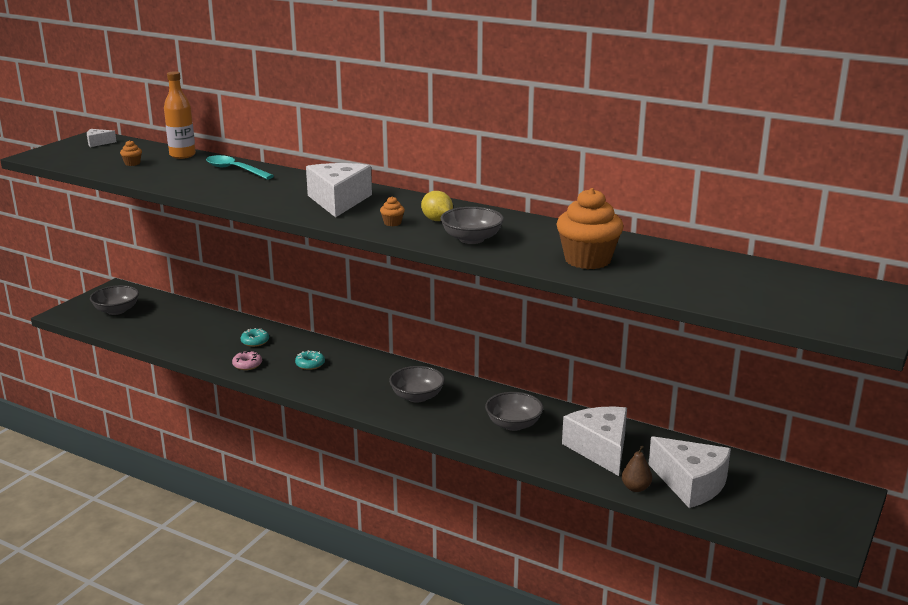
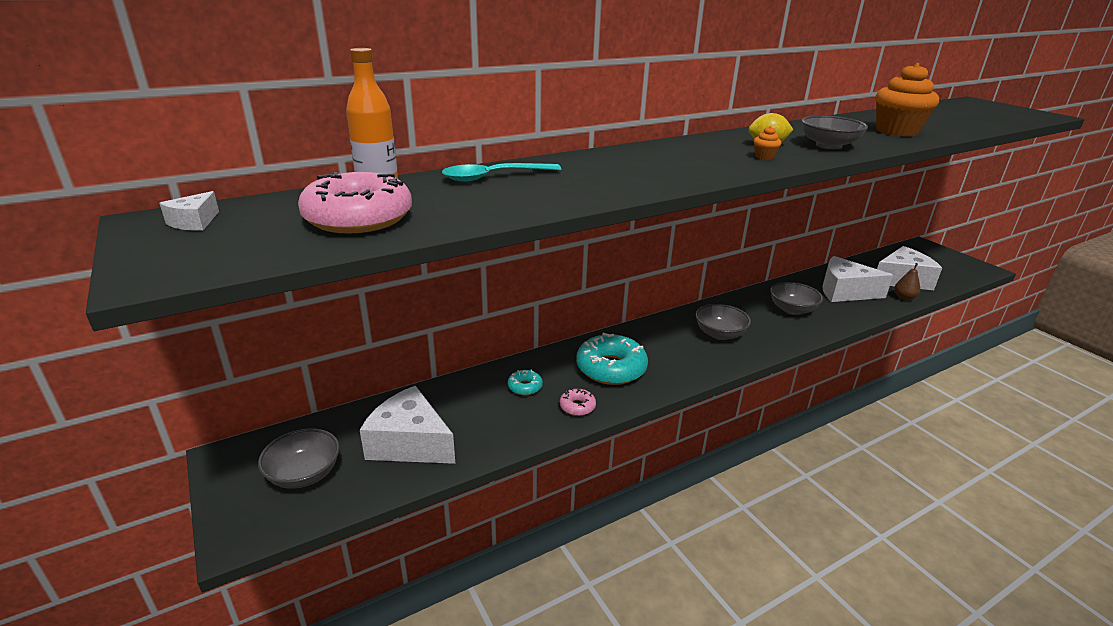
camera: 60 degrees left, 5 degrees up
orange cupcake [120,140,142,166] -> pink donut [298,172,412,234]
turquoise donut [295,350,325,370] -> turquoise donut [576,333,648,385], size x2.13
white cheese [306,163,372,217] -> white cheese moved to [360,386,455,464]

